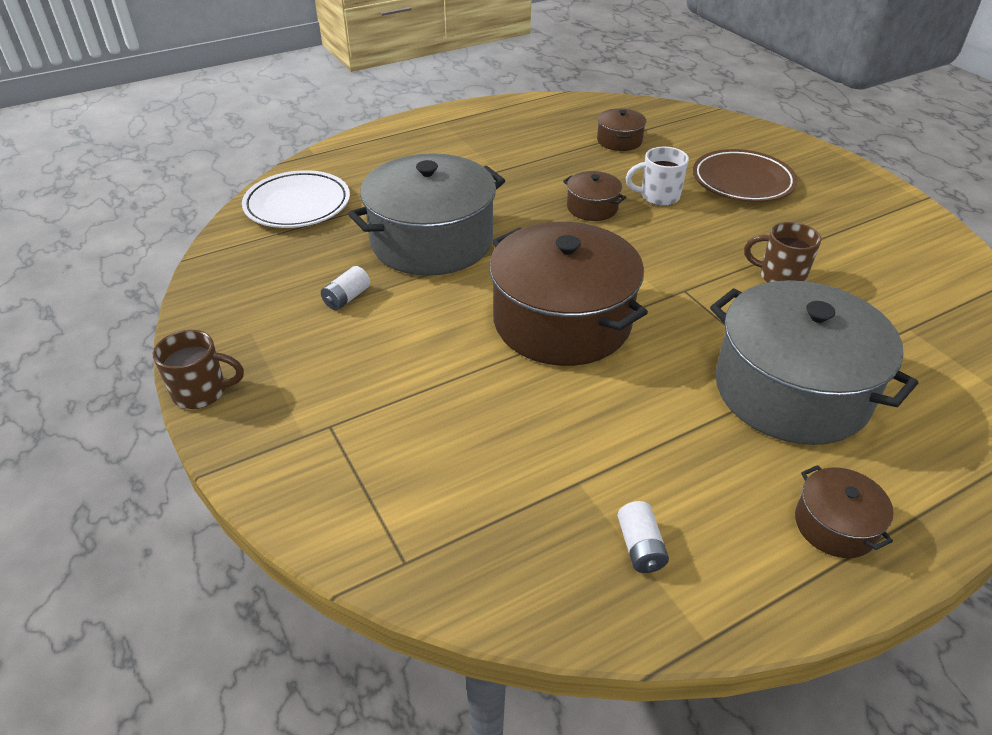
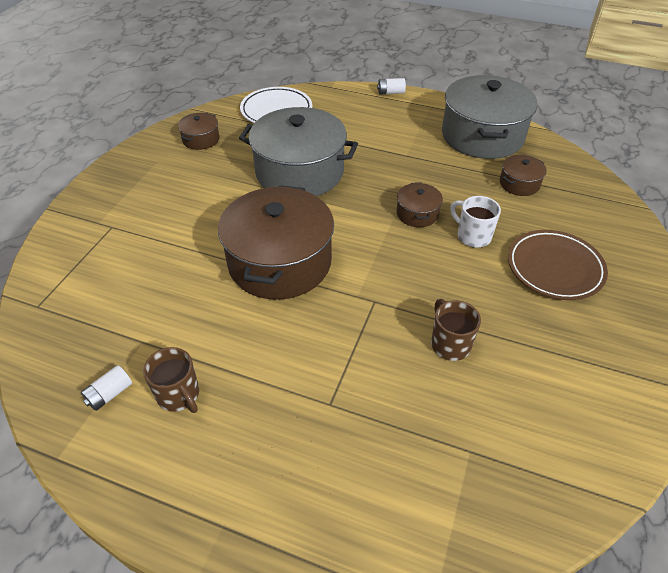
camera: 50 degrees right, 5 degrees up
brown mug [153,330,244,409] -> brown mug moved to [143,347,199,413]
white battery [321,266,370,310] -> white battery moved to [377,78,406,95]
grey pot [710,280,918,445] -> grey pot moved to [442,75,538,159]
brown pot [795,465,893,558] -> brown pot moved to [178,113,219,150]

